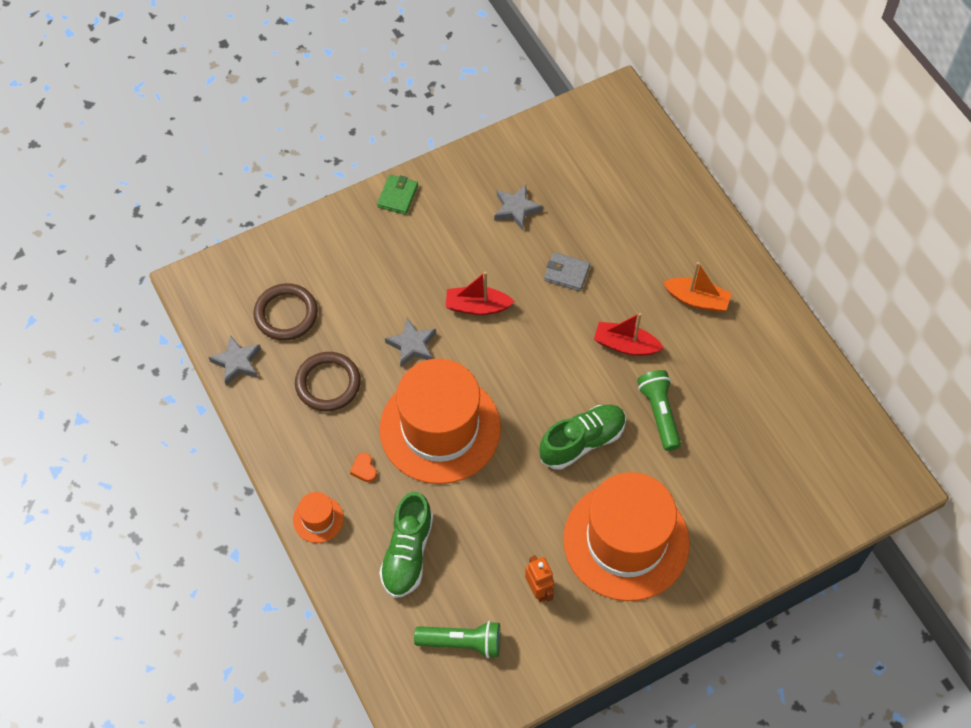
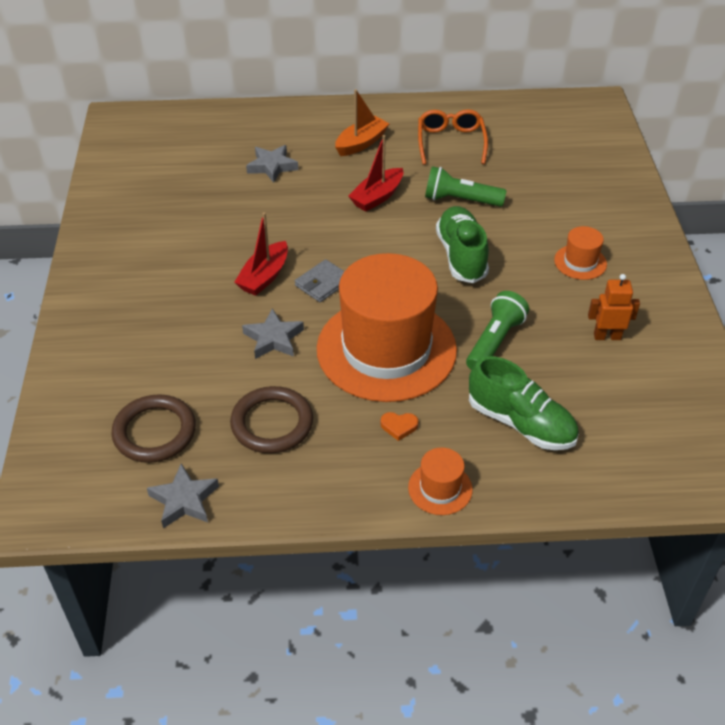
camera: 65 degrees left, 15 degrees down
green wallet [377,175,418,215] -> none
green flashlight [414,621,500,658] -> green flashlight moved to [466,291,529,370]
grey star [494,185,543,230] -> grey star moved to [246,145,298,183]
grey wallet [544,252,590,291] -> grey wallet moved to [295,259,344,302]
orange hat [563,472,690,601] -> orange hat [554,226,607,280], size x0.41
none -> orange glasses [418,109,488,165]

